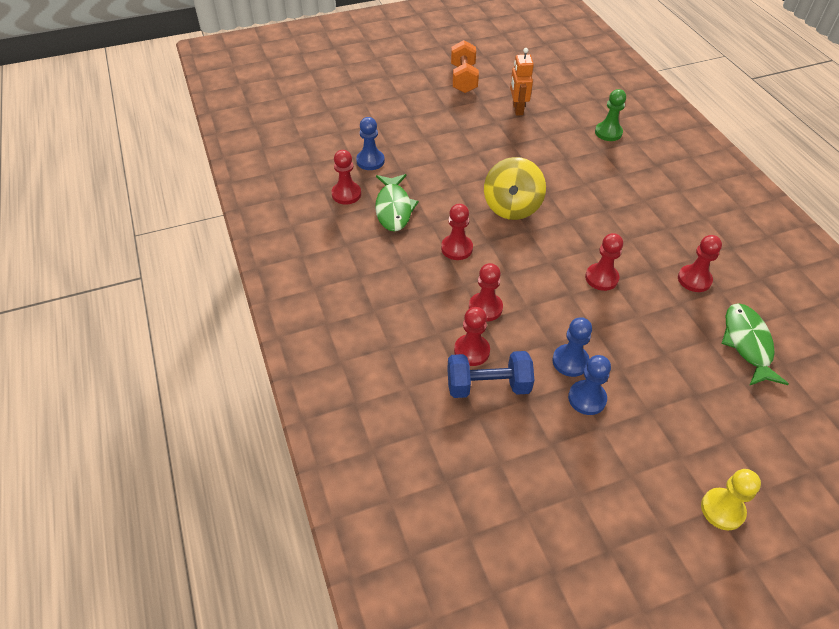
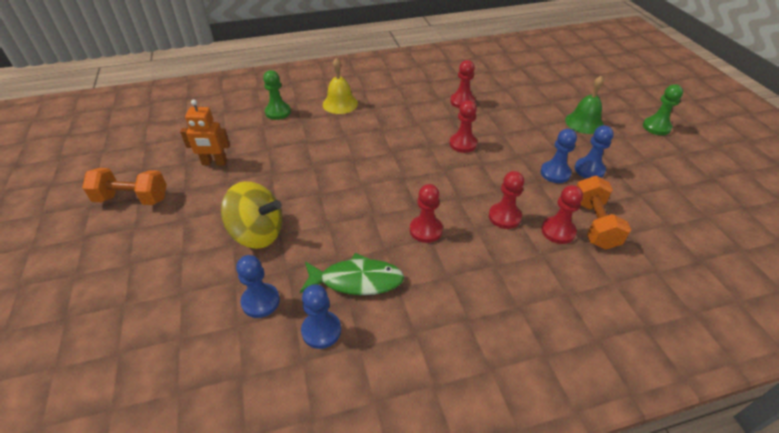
camera: 85 degrees left, 5 degrees down
red pawn [331,150,361,204] -> blue pawn [301,284,341,349]
blue dumbbell [447,351,534,398] -> orange dumbbell [577,176,631,250]
yellow spinning top [484,157,546,220] -> yellow spinning top moved to [221,181,282,249]
yellow pawn [701,469,761,530] -> green pawn [643,84,683,135]
green fish [722,303,789,386] -> none
none -> yellow bell [323,58,358,114]
none -> green bell [565,76,604,134]

